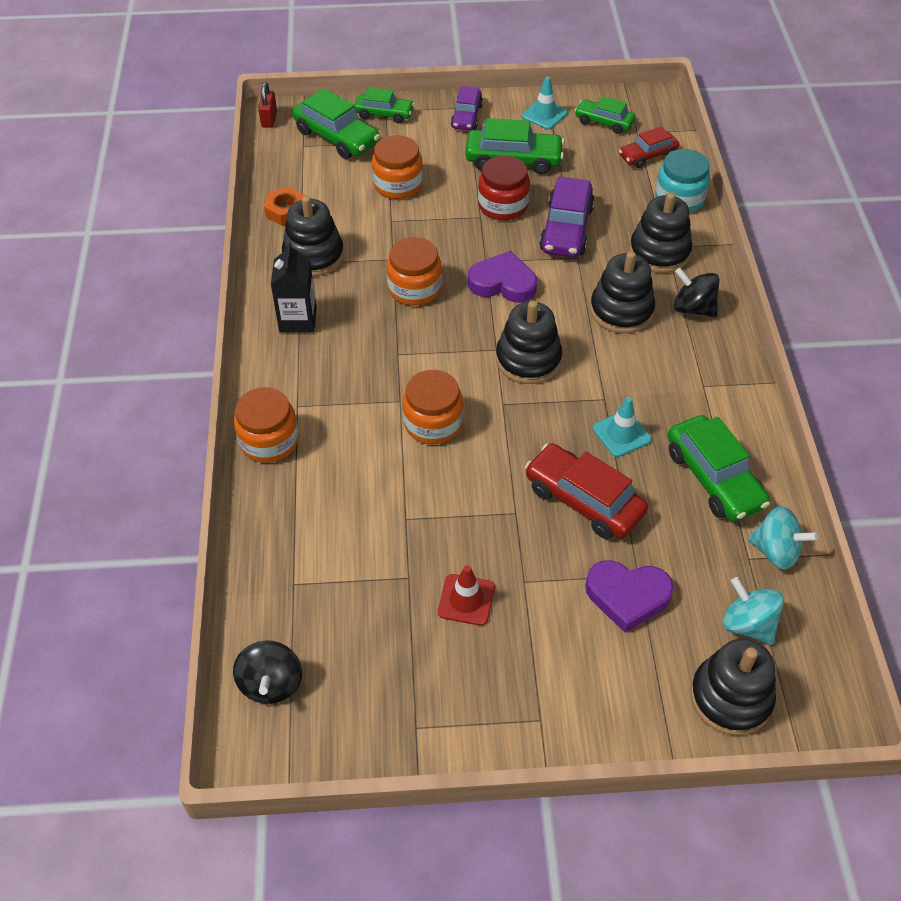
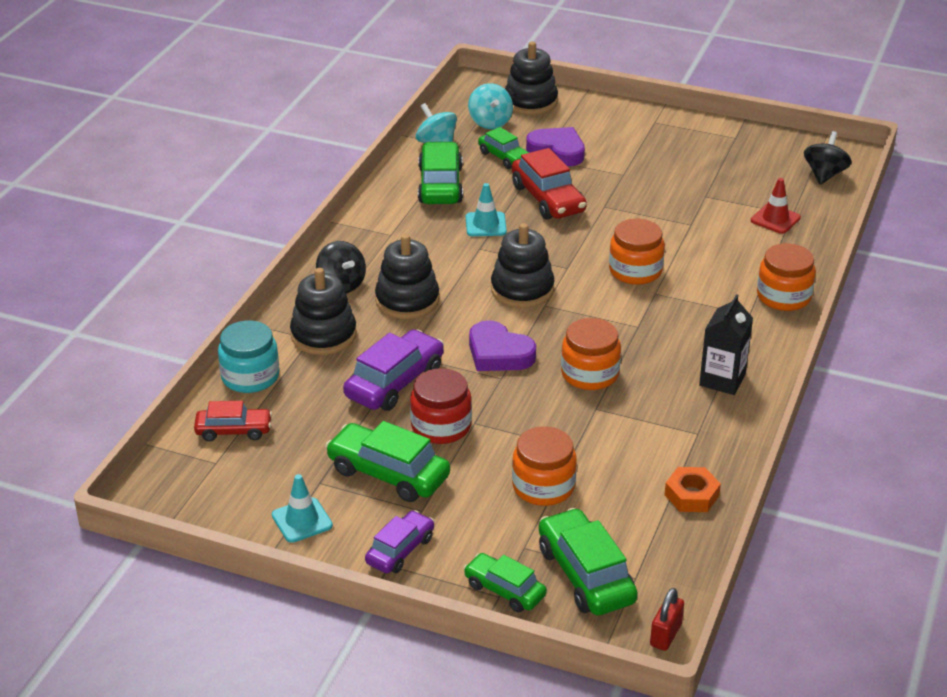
camera: 155 degrees left, 15 degrees down
black stacking toy [282,196,344,277] -> none
red traffic cone [438,565,495,626] -> red traffic cone moved to [751,178,801,234]
green car [575,96,636,134] -> green car moved to [478,127,529,169]

